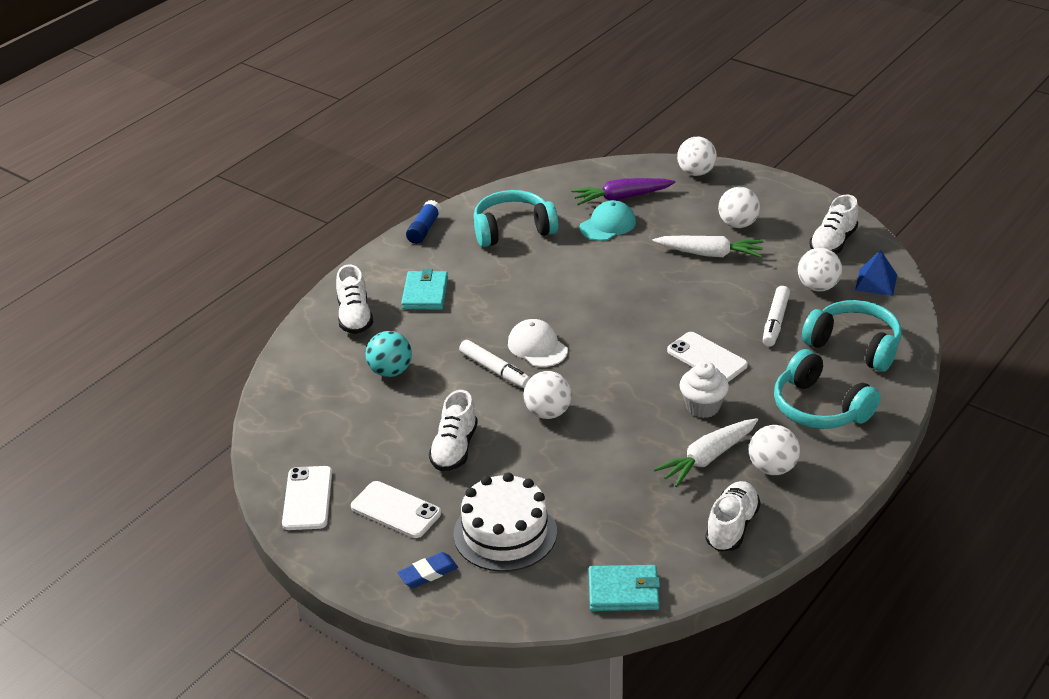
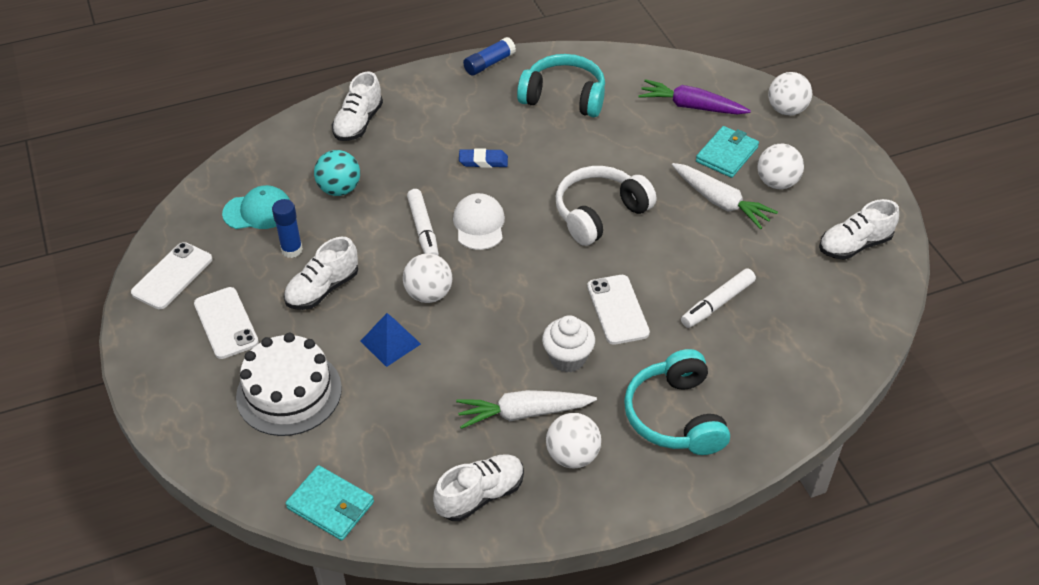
camera: 30 degrees right, 10 degrees up
blue eraser [397,552,458,588] -> blue eraser moved to [459,148,508,168]
turquoise wallet [401,269,448,310] -> turquoise wallet moved to [696,126,759,178]
turquoise cap [579,200,636,241] -> turquoise cap moved to [222,185,290,229]
white ball [798,248,842,292] -> none
turquoise headphones [802,300,902,372] -> none
blue pyramid [855,250,897,296] -> blue pyramid moved to [360,313,421,367]
none -> blue glue stick [272,199,303,258]
none -> white headphones [556,166,656,246]

